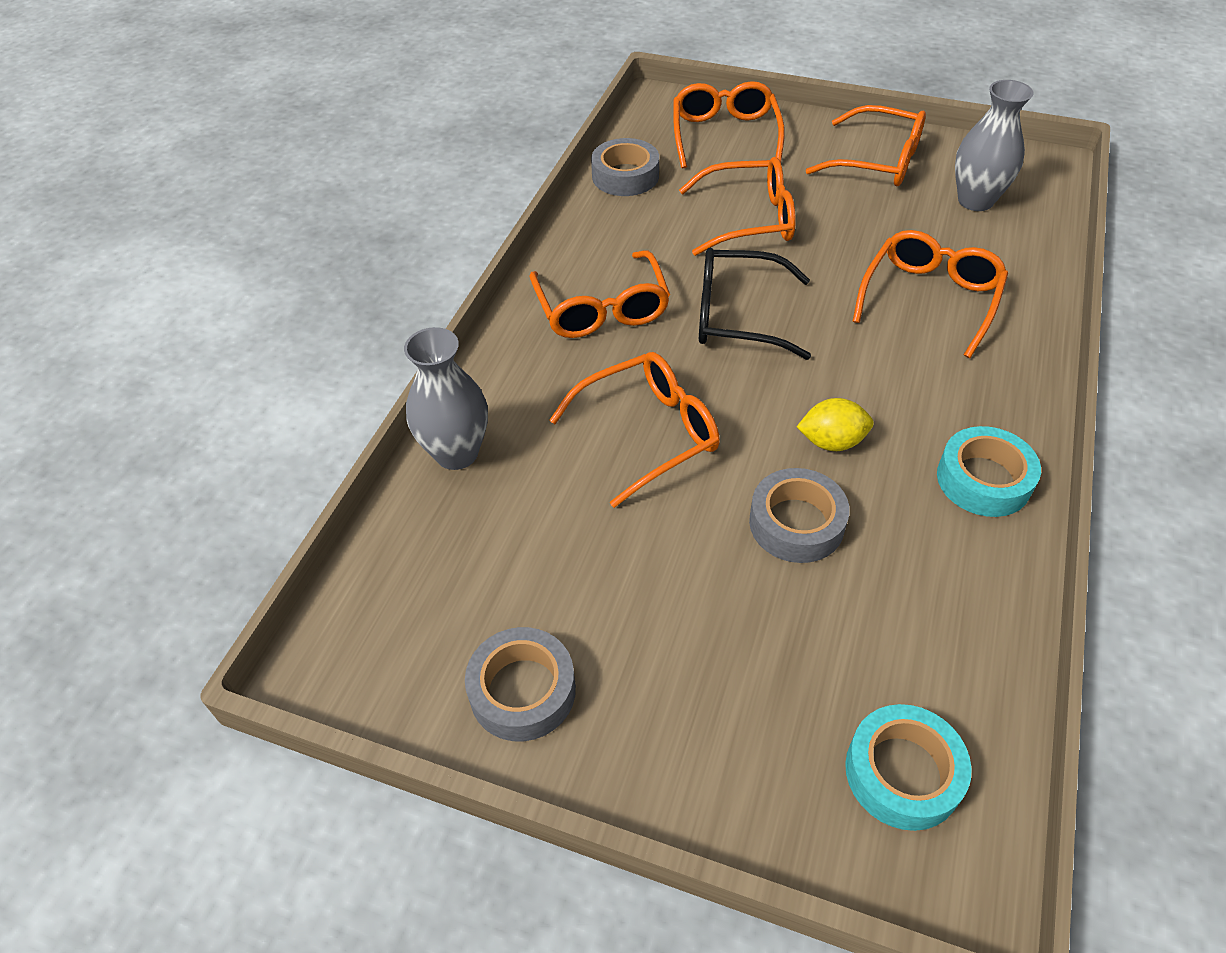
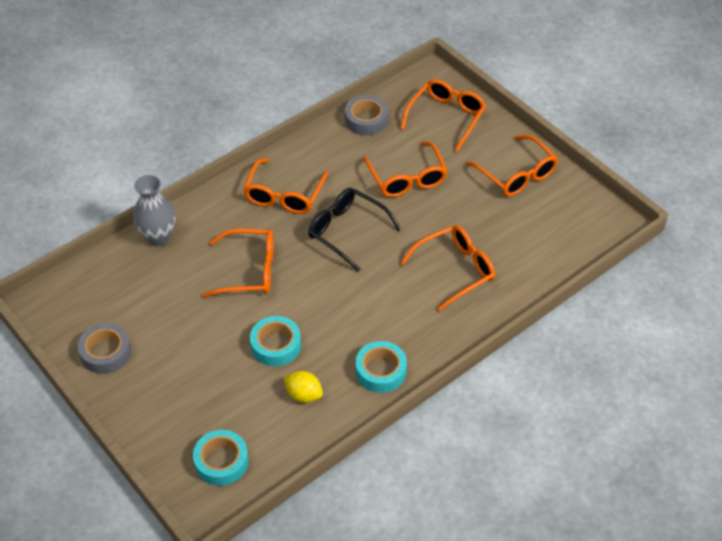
camera: 30 degrees right, 0 degrees up
orange glasses [679,157,796,256] -> orange glasses turned 45 degrees clockwise [363,141,448,197]
grey tape [749,468,850,563] -> turquoise tape [250,316,301,366]
yellow lemon [797,398,874,451] -> yellow lemon moved to [284,371,323,403]
grey vase [955,80,1033,211] -> none

